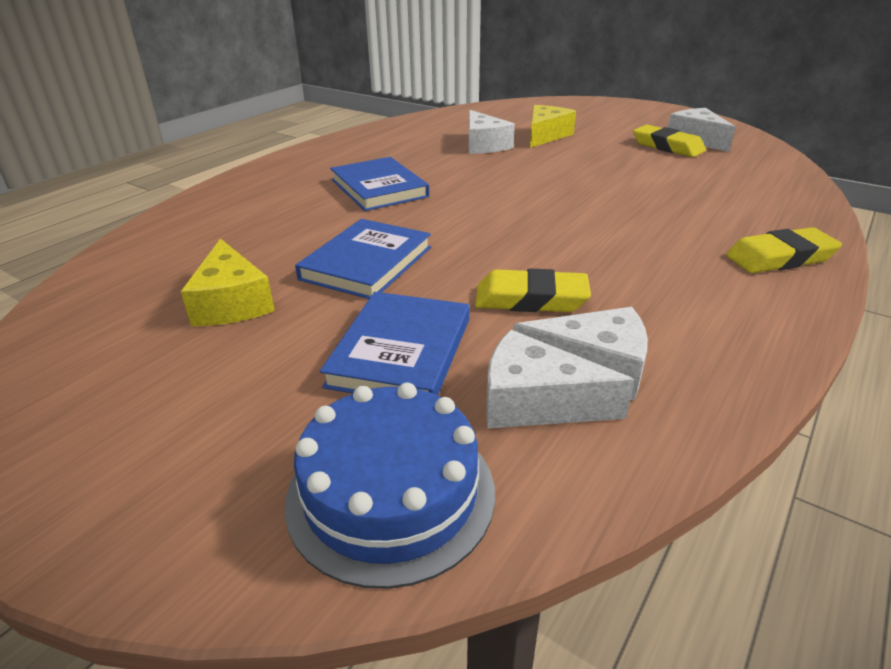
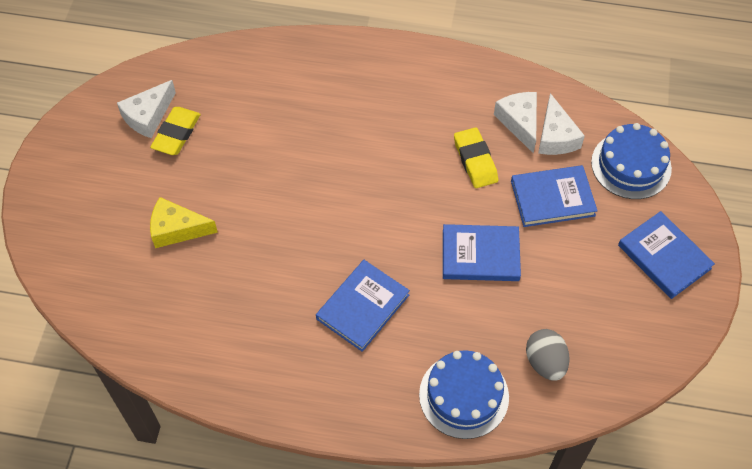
camera: 115 degrees left, 25 degrees up
yellow cheese [181,238,275,326] -> none
white cheese [469,110,515,154] -> none
yellow eraser [726,227,842,273] -> none
none -> blue cake [419,350,509,439]
none -> grey egg [526,329,569,380]
none -> blue book [618,211,715,299]

